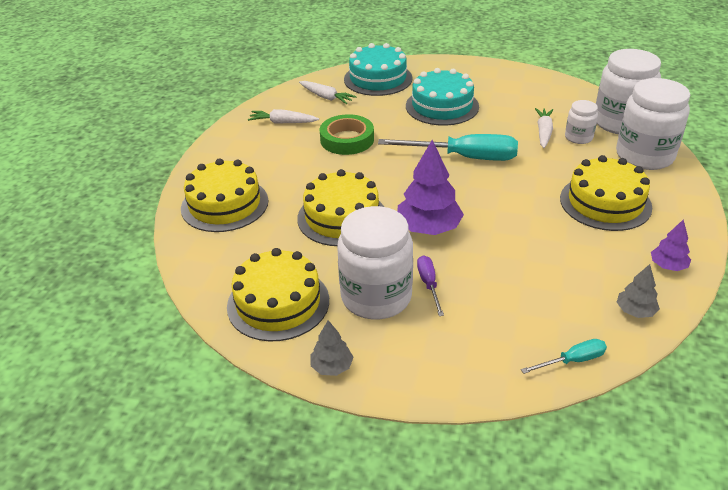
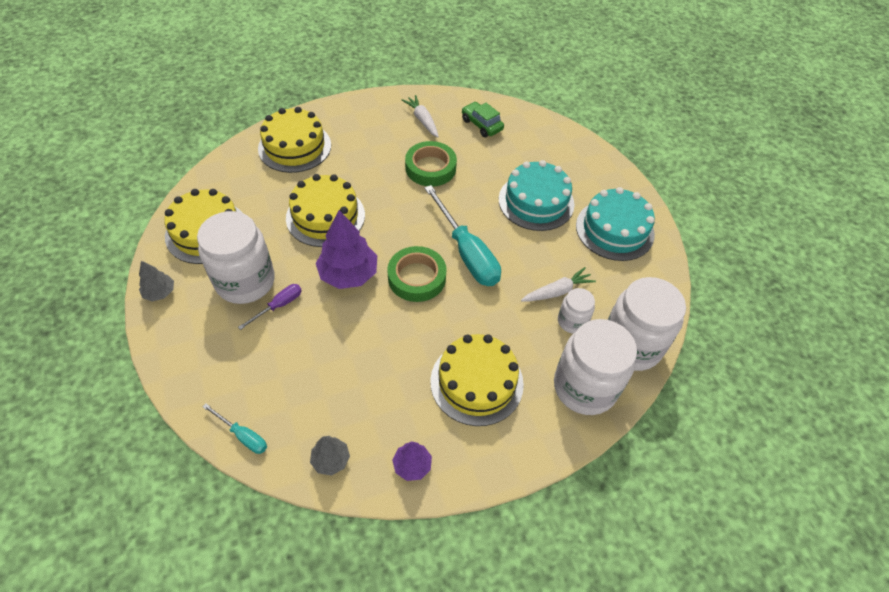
camera: 50 degrees right, 15 degrees up
white carrot [299,81,357,104] -> green car [462,102,504,137]
turquoise cake [344,43,412,96] -> turquoise cake moved to [576,187,655,261]
none -> green tape [387,246,446,302]

